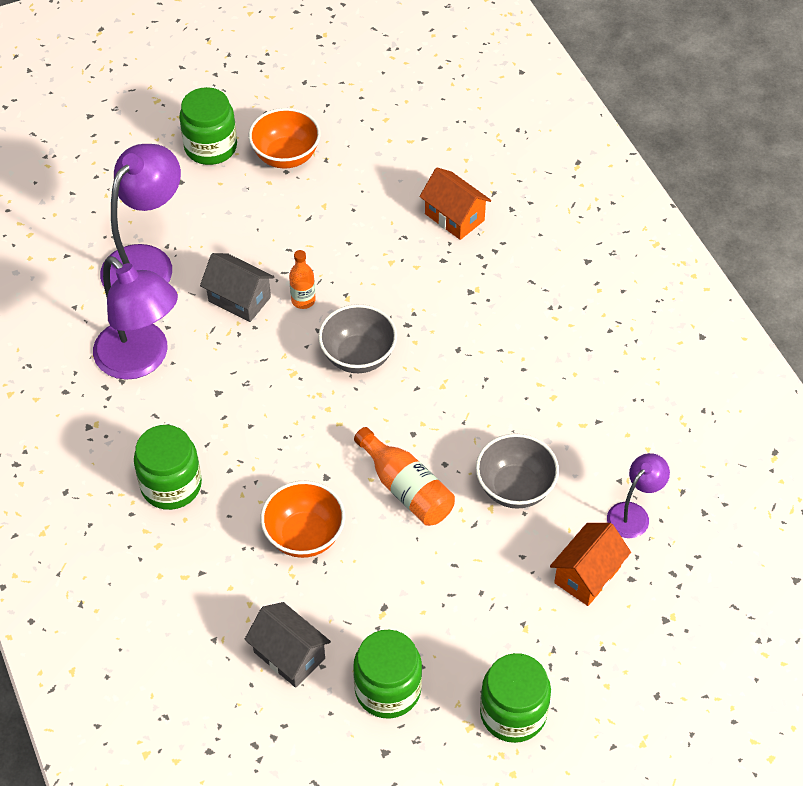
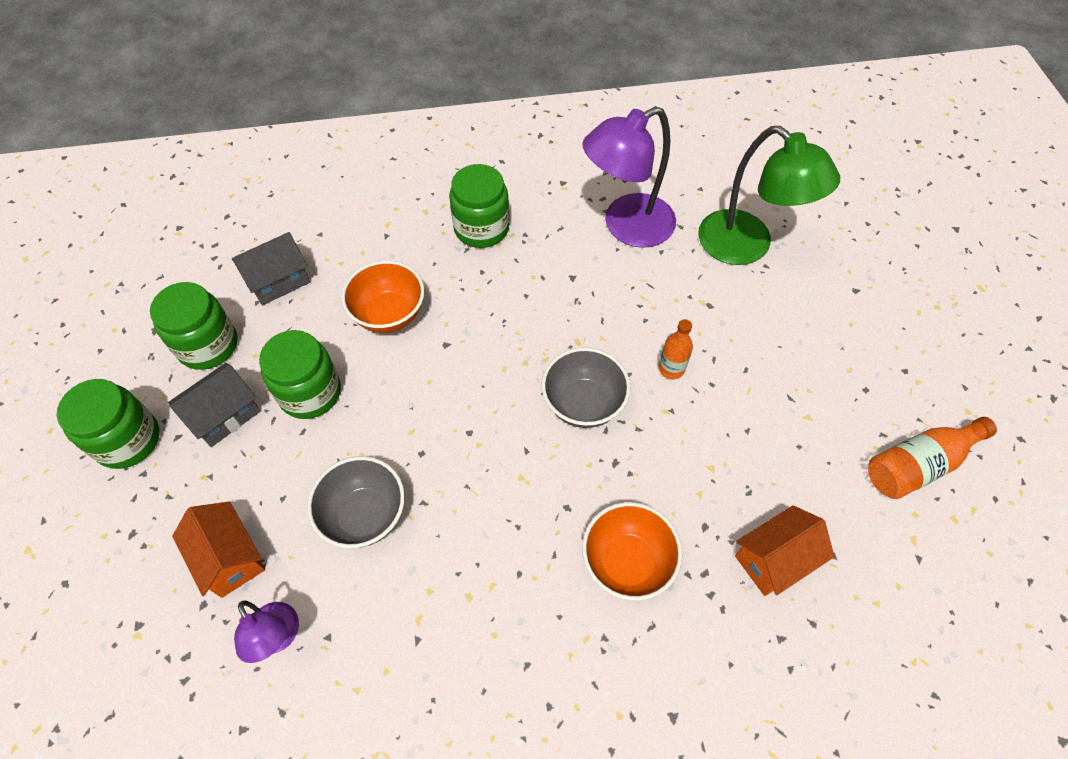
camera: 105 degrees right, 5 degrees up
purple lamp [100,144,181,286] -> green lamp [698,126,840,265]
green jar [179,87,237,165] -> green jar moved to [259,330,341,419]
grey house [200,253,274,322] -> grey house moved to [168,363,261,447]
orange bowl [249,108,321,169] -> orange bowl moved to [582,502,682,600]
orange bottle [354,427,455,526] -> orange bottle moved to [868,417,997,499]

